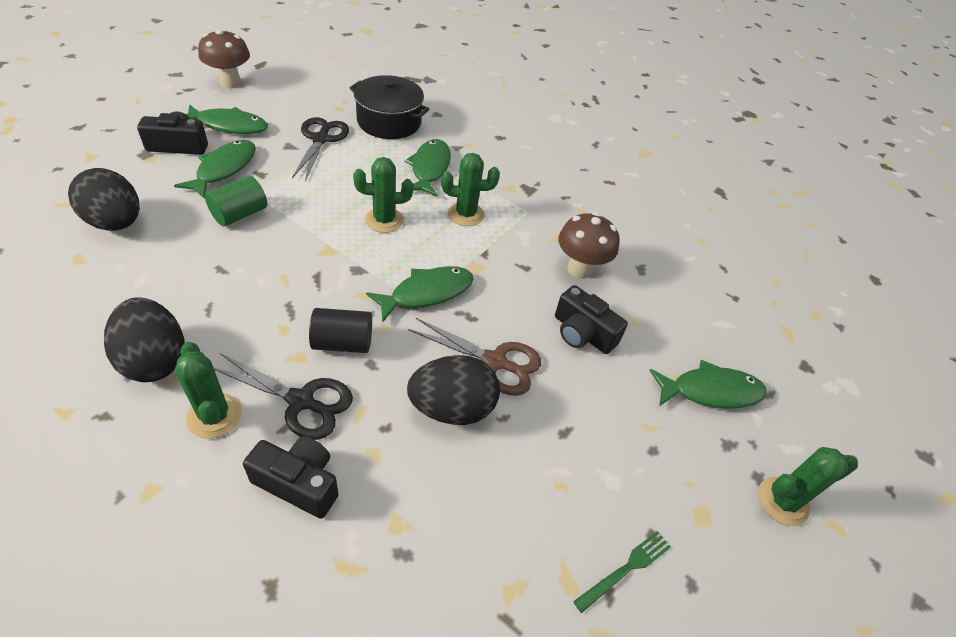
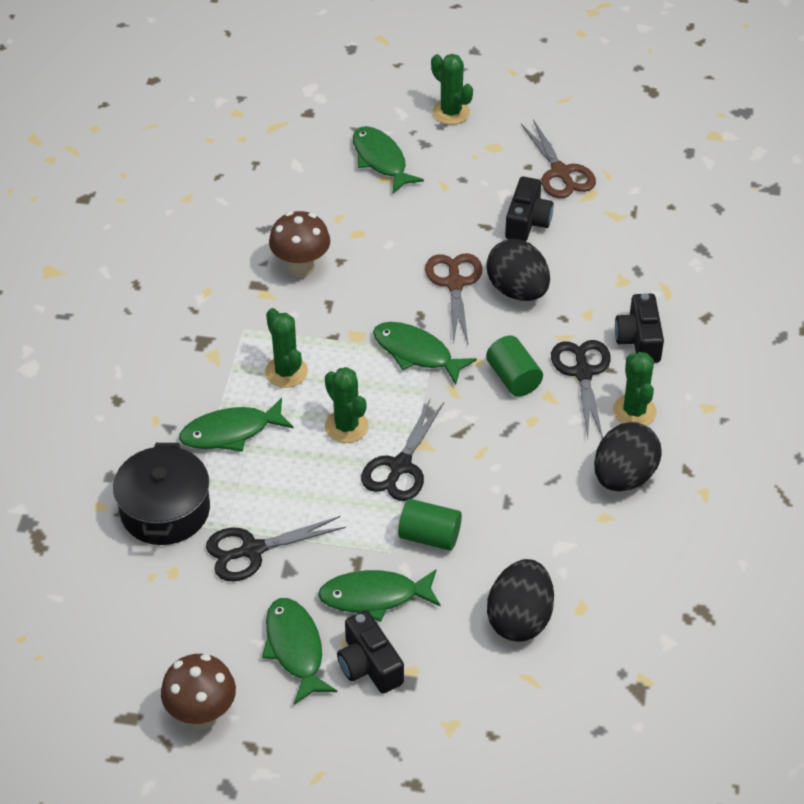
camera: 110 degrees left, 0 degrees up
green cactus [175,342,242,439] -> green cactus turned 45 degrees counterclockwise [613,352,657,425]
black cylinder [309,308,372,353] -> green cylinder [486,336,543,397]
black camera [555,285,628,354] -> black camera moved to [505,177,554,241]
green fork [573,531,671,613] -> brown scissors [521,119,596,198]
none -> black scissors [361,400,444,501]

